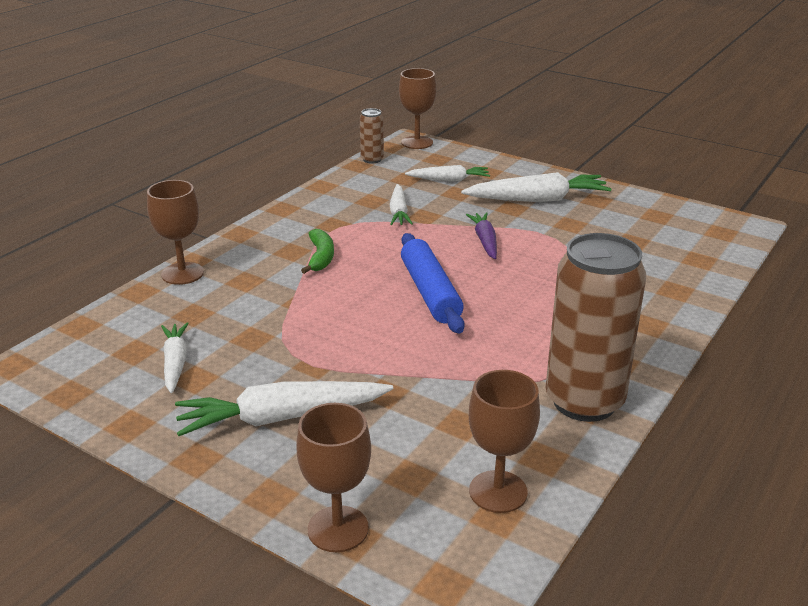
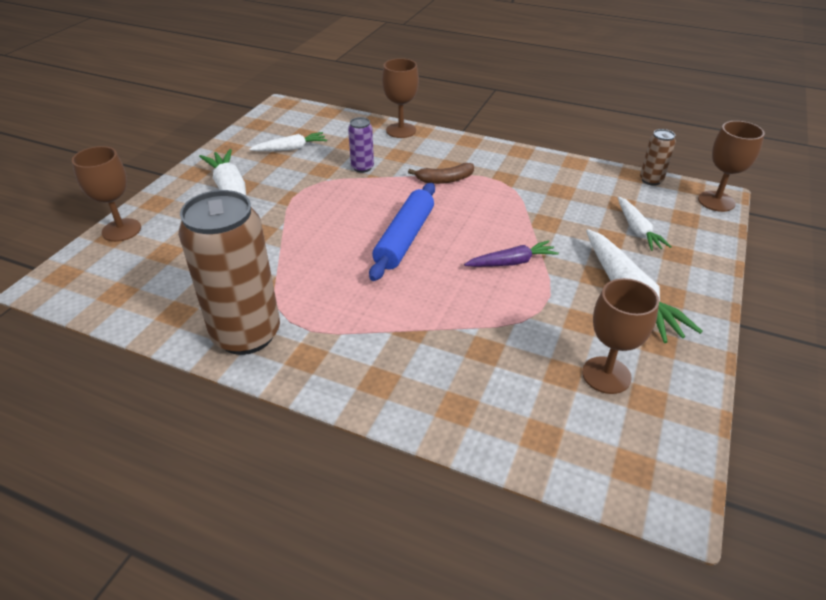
camera: 80 degrees right, 10 degrees up
green banana [301,229,334,274] -> brown banana [408,163,474,184]
white carrot [390,184,413,225] -> none
blue rolling pin [401,233,465,334] -> blue rolling pin turned 45 degrees counterclockwise [369,183,435,281]
brown goblet [469,370,540,513] -> brown goblet moved to [582,278,659,394]
none -> purple can [348,117,374,173]

